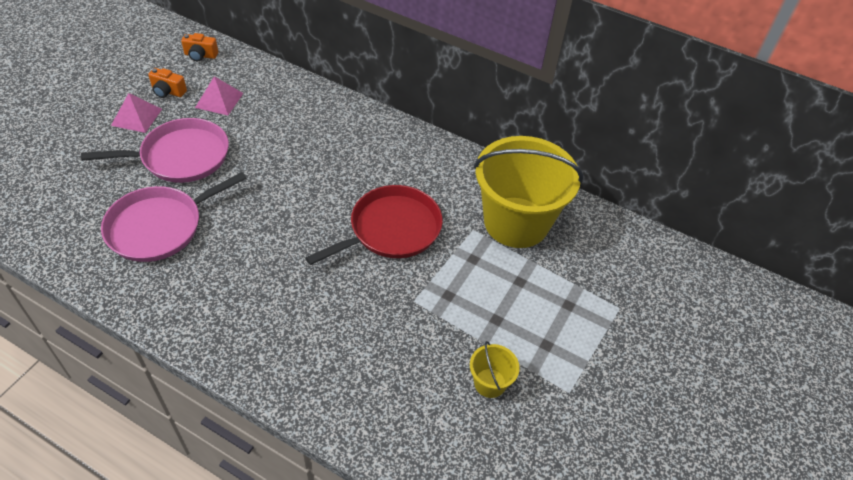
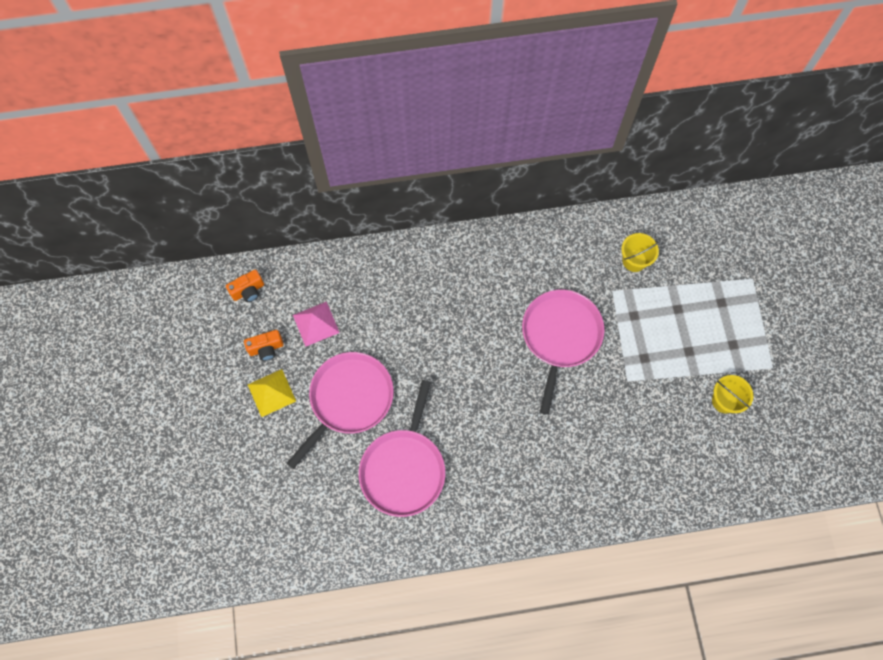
camera: 35 degrees left, 20 degrees up
pink pyramid [111,93,162,133] -> yellow pyramid [248,369,296,417]
red pan [305,185,443,265] -> pink pan [522,290,604,415]
yellow bucket [474,136,583,248] -> yellow bucket [621,233,659,272], size x0.42

